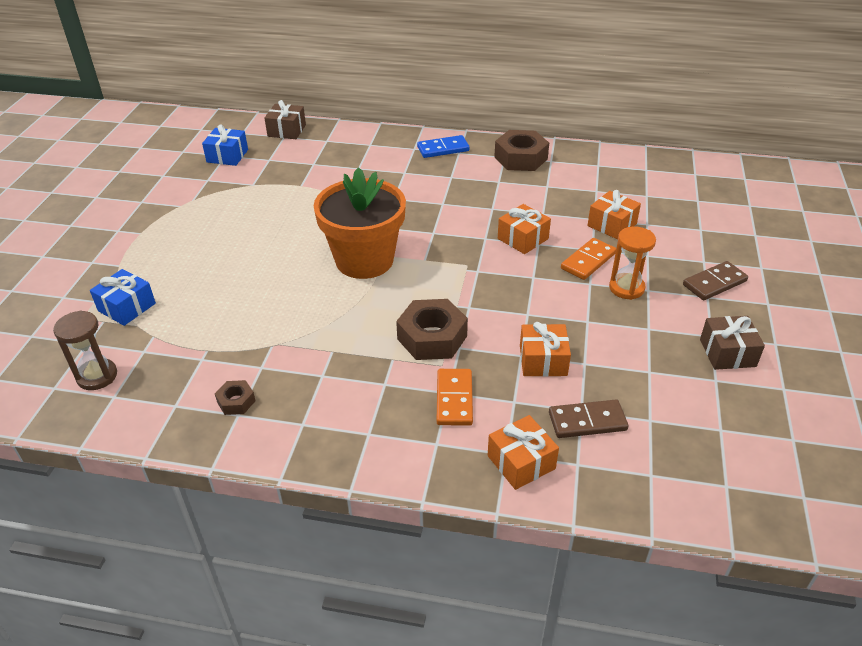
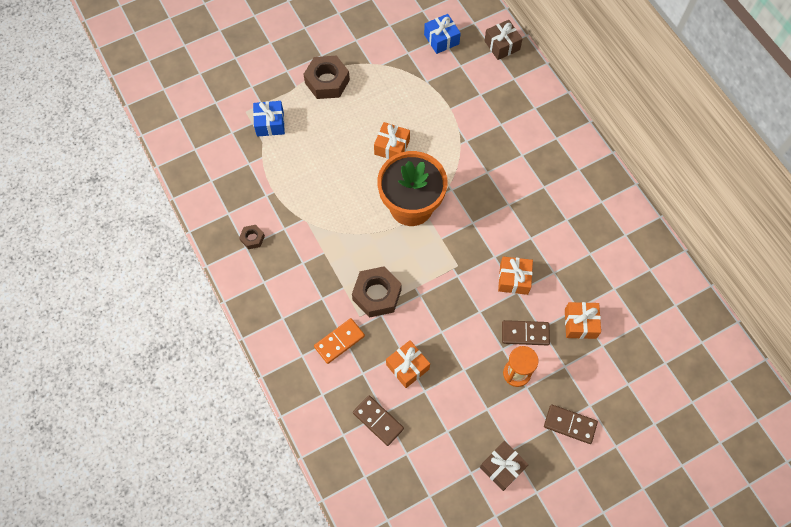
camera: 50 degrees right, 25 degrees up
brown hourglass [53,310,117,390] -> none
blue domino [417,135,470,158] -> none
orange gift [488,415,559,490] -> orange gift moved to [374,122,410,159]
brown nut [494,130,549,171] -> brown nut moved to [303,56,350,99]
orange domino [561,238,616,280] -> brown domino [502,320,550,345]

